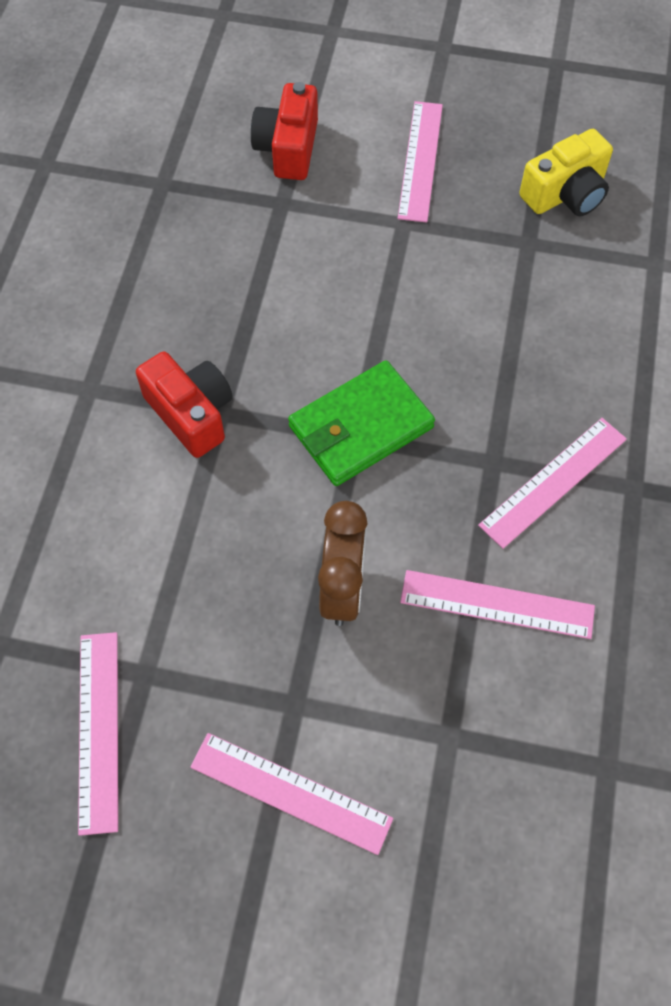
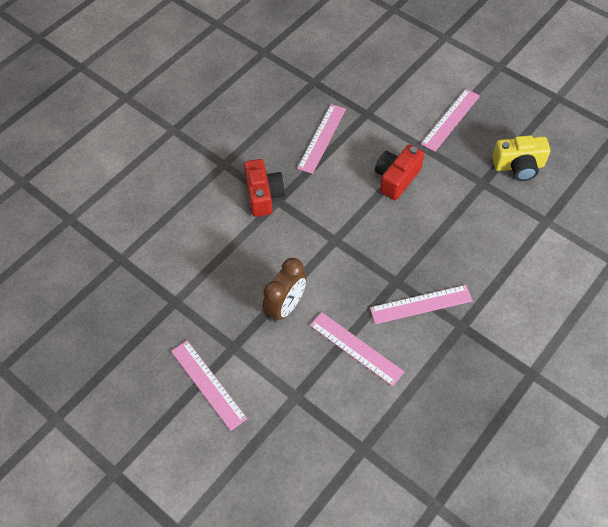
camera: 30 degrees right, 5 degrees down
pink ruler [78,632,118,836] -> pink ruler moved to [297,104,346,174]
red camera [251,82,318,180] -> red camera moved to [375,144,424,200]
green wallet [288,360,435,486] -> none

